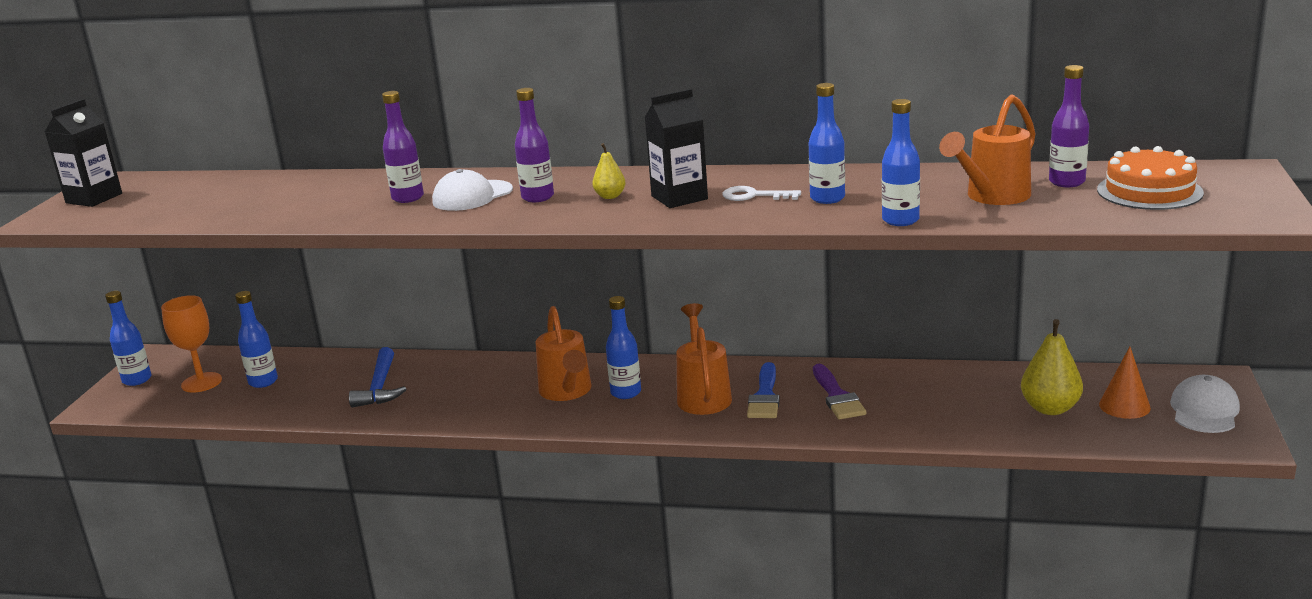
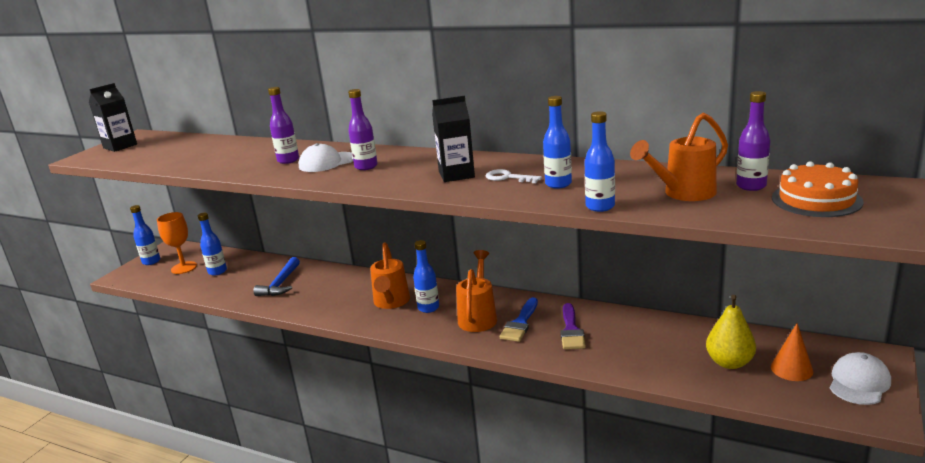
camera: 15 degrees right, 0 degrees up
yellow pear [592,143,626,199] -> none

